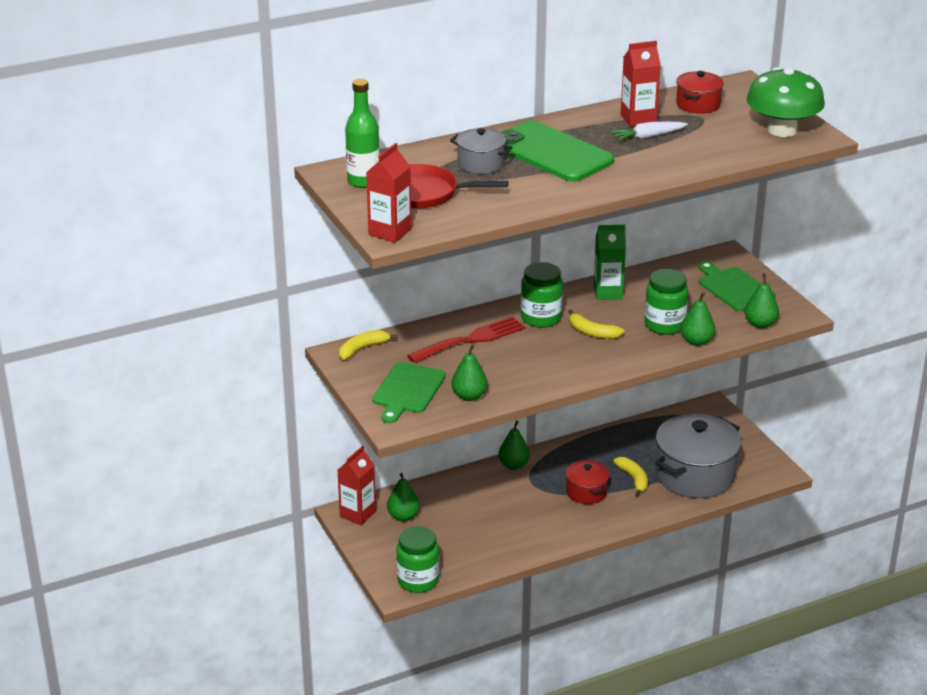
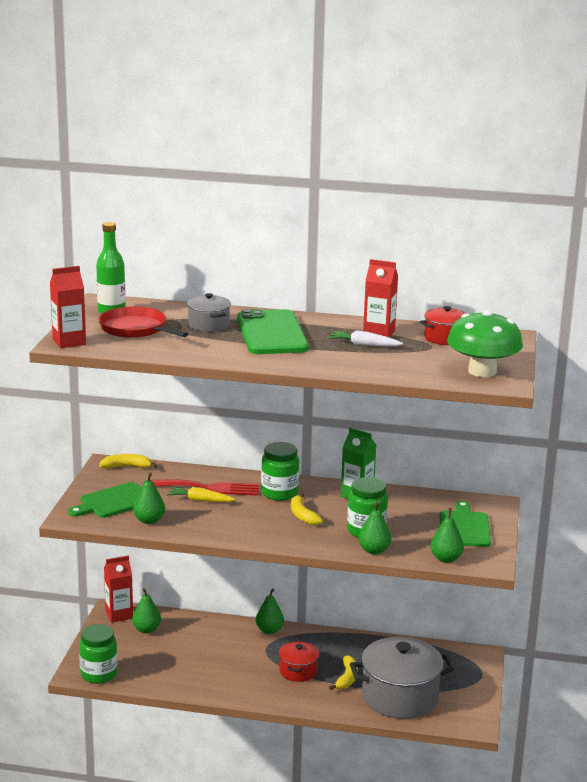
camera: 35 degrees right, 10 degrees down
none -> yellow carrot [167,487,236,502]

